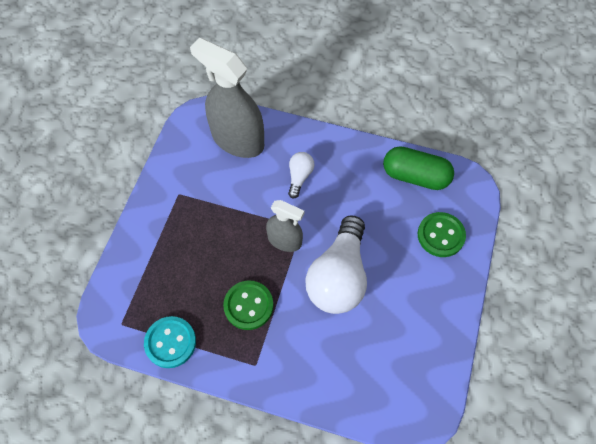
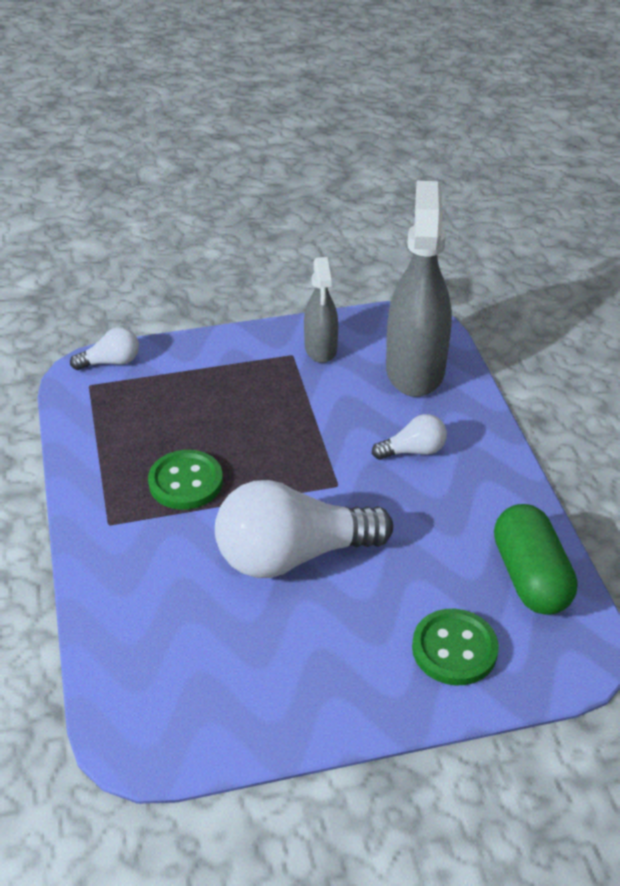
camera: 60 degrees right, 20 degrees down
turquoise button [144,316,196,368] -> none
grey spray bottle [266,200,304,252] -> grey spray bottle moved to [304,257,338,363]
none -> white light bulb [70,327,139,370]

